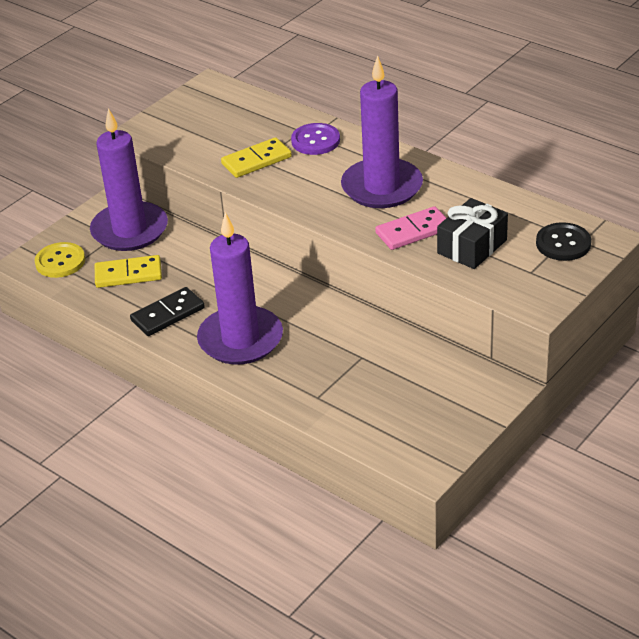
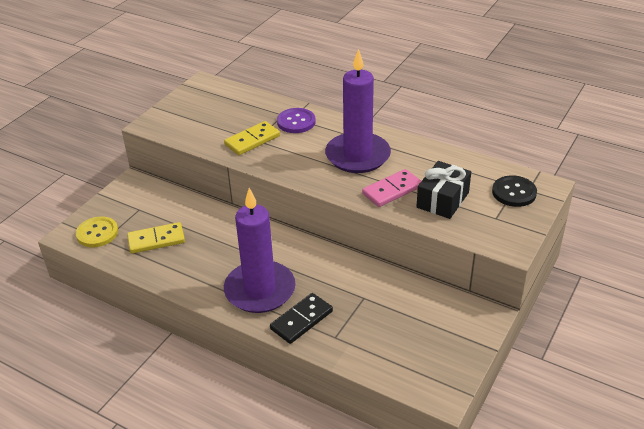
camera: 10 degrees left, 0 degrees up
purple candle [90,108,168,251] -> none
black domino [130,287,205,336] -> black domino moved to [270,293,333,344]

